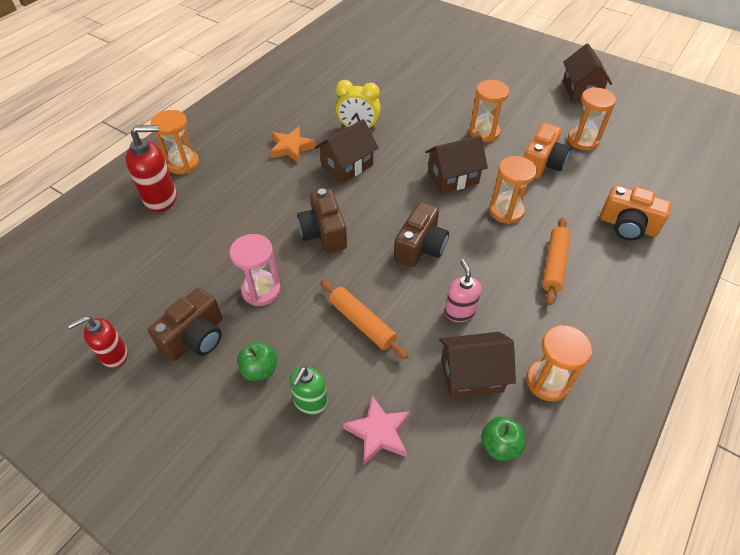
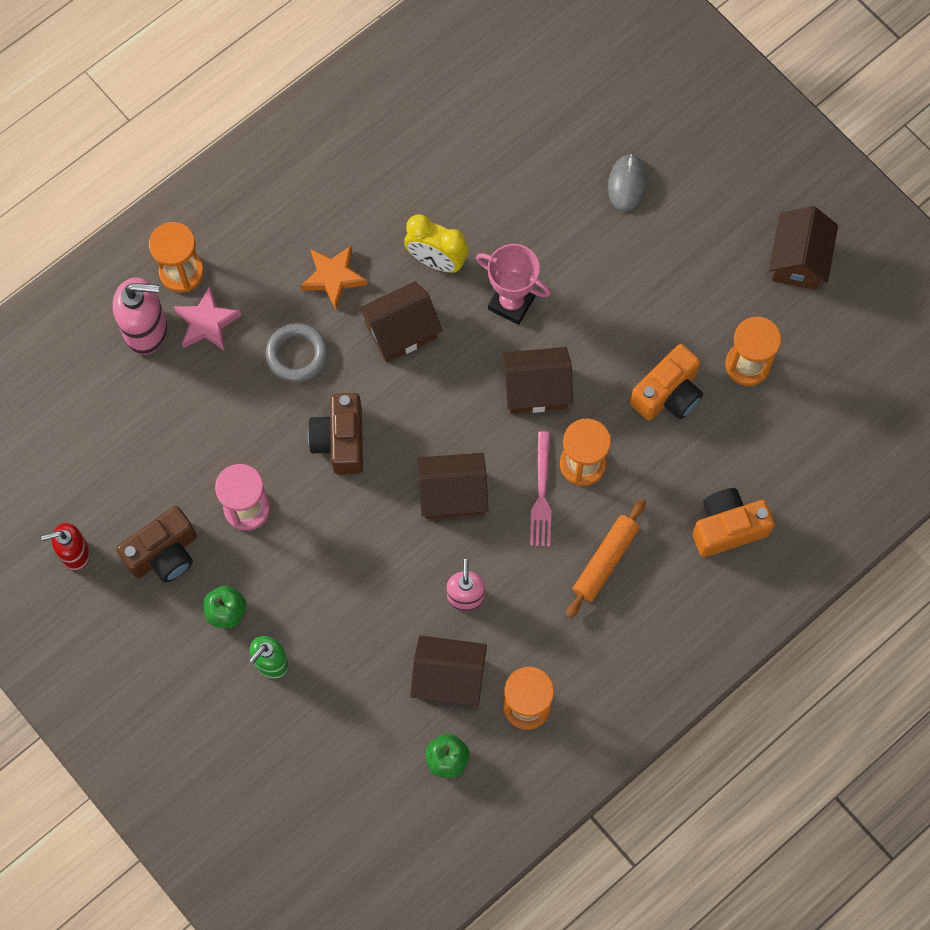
camera: 15 degrees right, 20 degrees up
red soap dispenser [125,125,177,212] -> pink soap dispenser [113,277,168,355]
orange rolling pin [320,280,408,359] -> none
pink star [343,395,410,464] -> pink star moved to [174,286,241,351]
brown camera [394,202,449,267] -> brown house [417,453,489,519]
orange hourglass [469,80,509,142] -> none
orange camera [600,185,672,240] -> orange camera turned 120 degrees clockwise [692,488,775,557]
none -> grey ring [266,323,328,382]
none -> pink trophy [476,244,551,325]
none -> pink fork [530,432,552,547]
none -> grey mouse [608,154,646,212]

